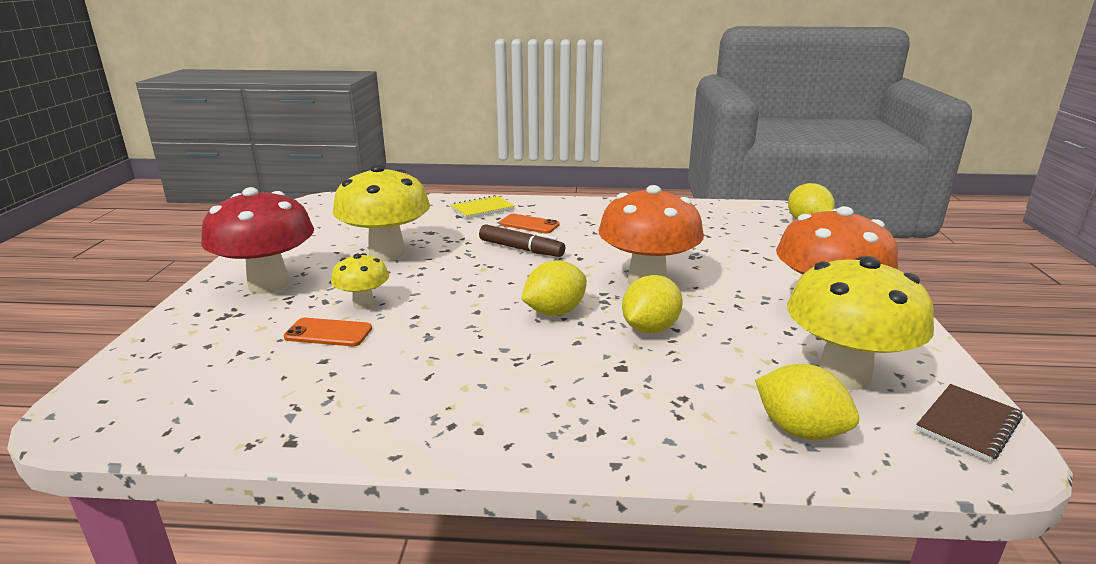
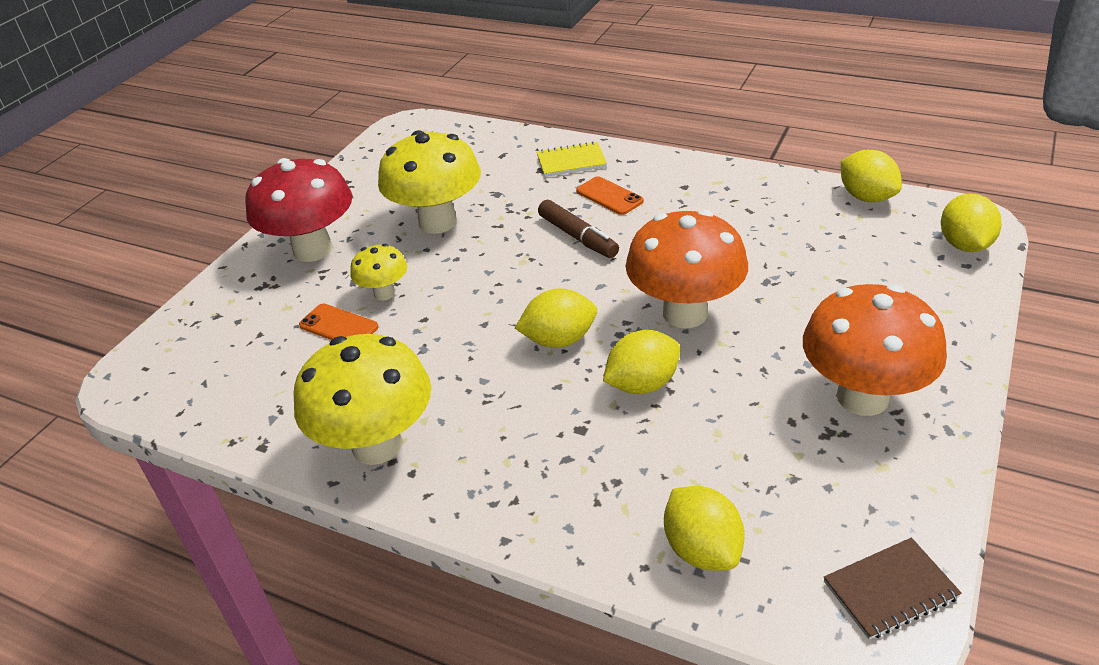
camera: 25 degrees right, 15 degrees up
yellow mushroom [787,256,934,390] -> yellow mushroom moved to [294,334,431,465]
none -> yellow lemon [841,150,902,202]

